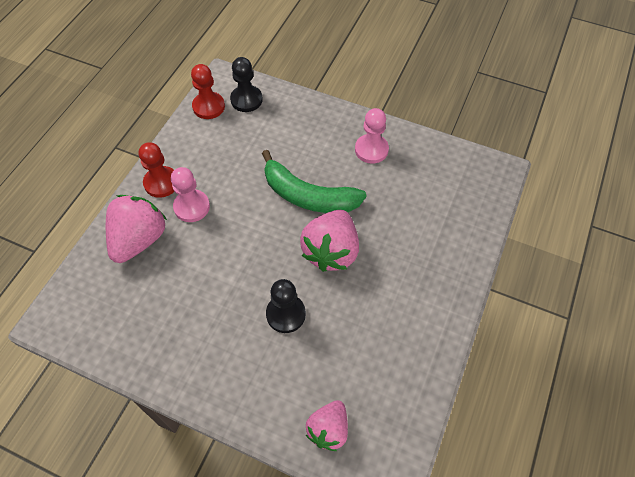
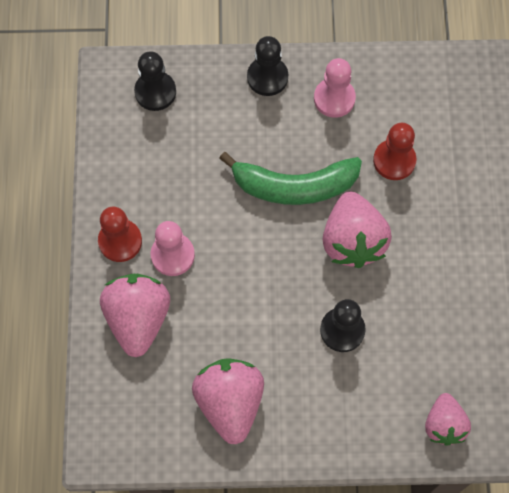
camera: 25 degrees left, 10 degrees up
red pawn [191,64,225,119] -> red pawn moved to [373,123,416,180]
none -> pink strawberry [192,358,264,444]
none -> black pawn [247,36,288,96]

